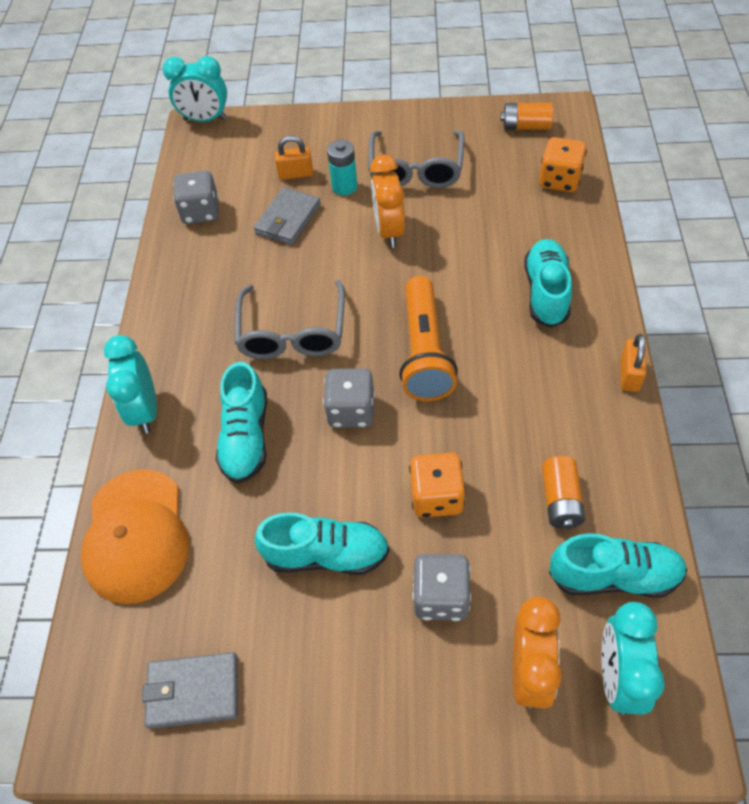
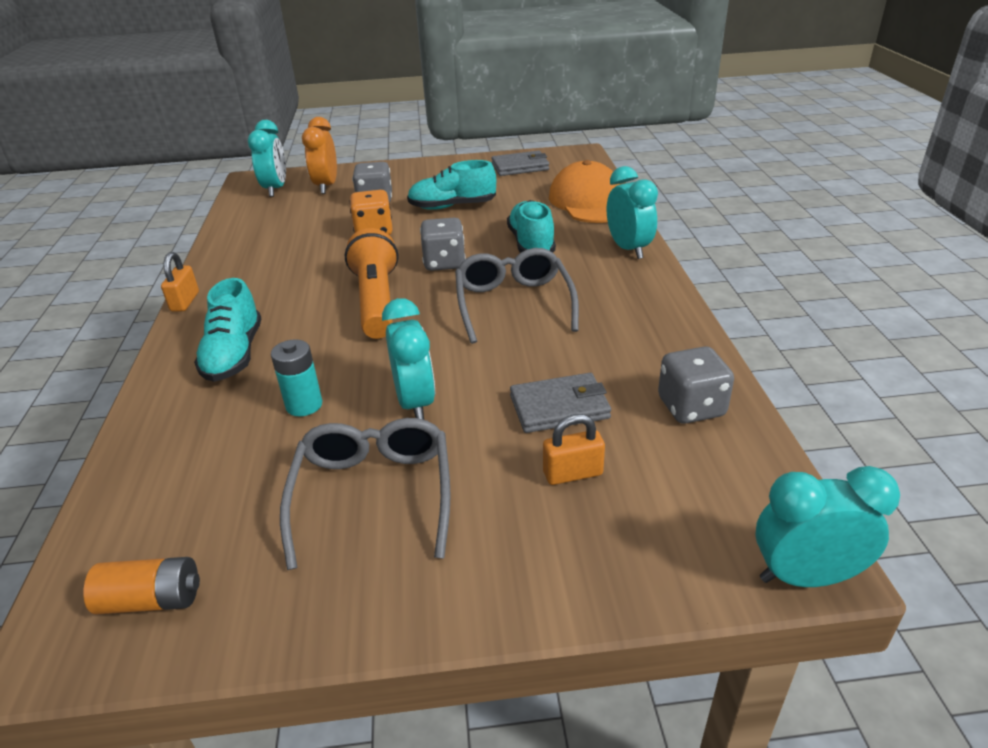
camera: 170 degrees right, 20 degrees down
grey wallet [254,187,321,245] -> grey wallet turned 60 degrees clockwise [510,373,611,433]
turquoise battery [327,140,358,195] -> turquoise battery moved to [271,339,322,416]
orange clock [370,155,405,248] -> turquoise clock [382,298,435,420]
orange dice [539,137,587,192] -> none
orange battery [542,456,586,529] -> none
turquoise shoe [549,533,687,598] -> none

